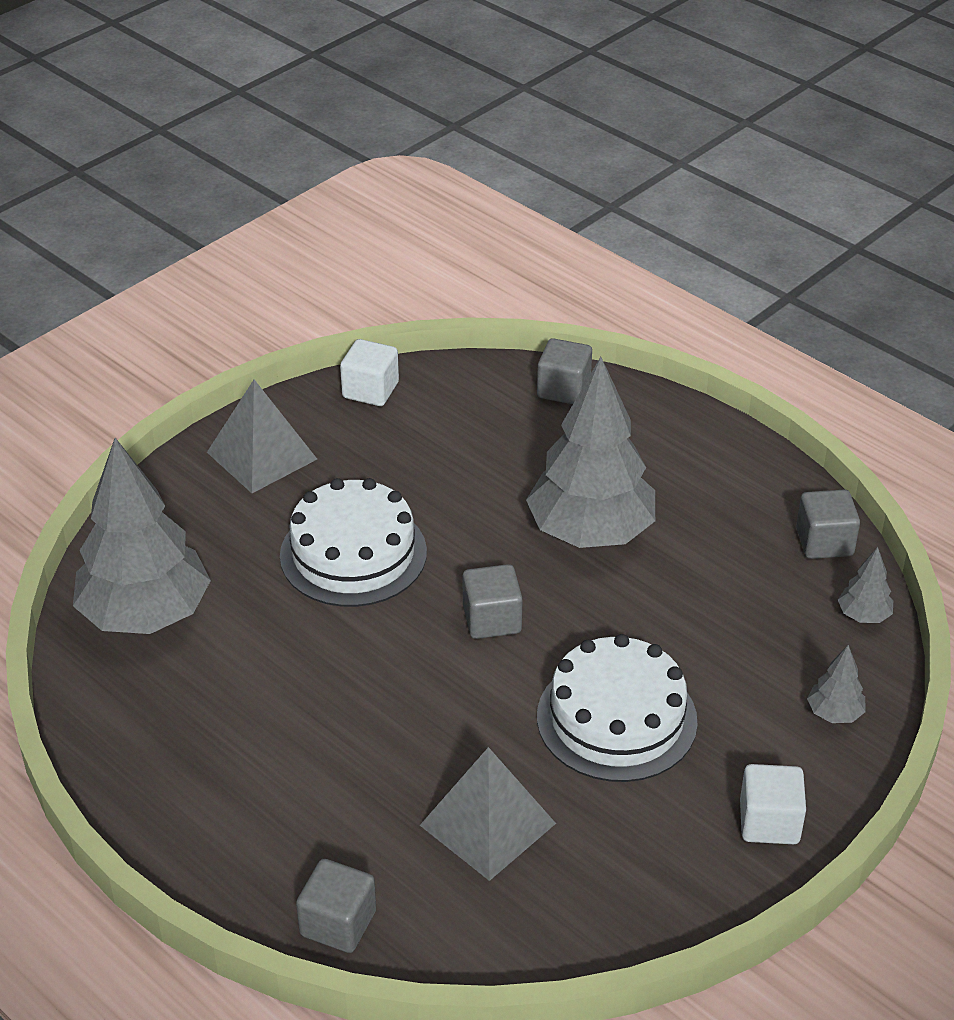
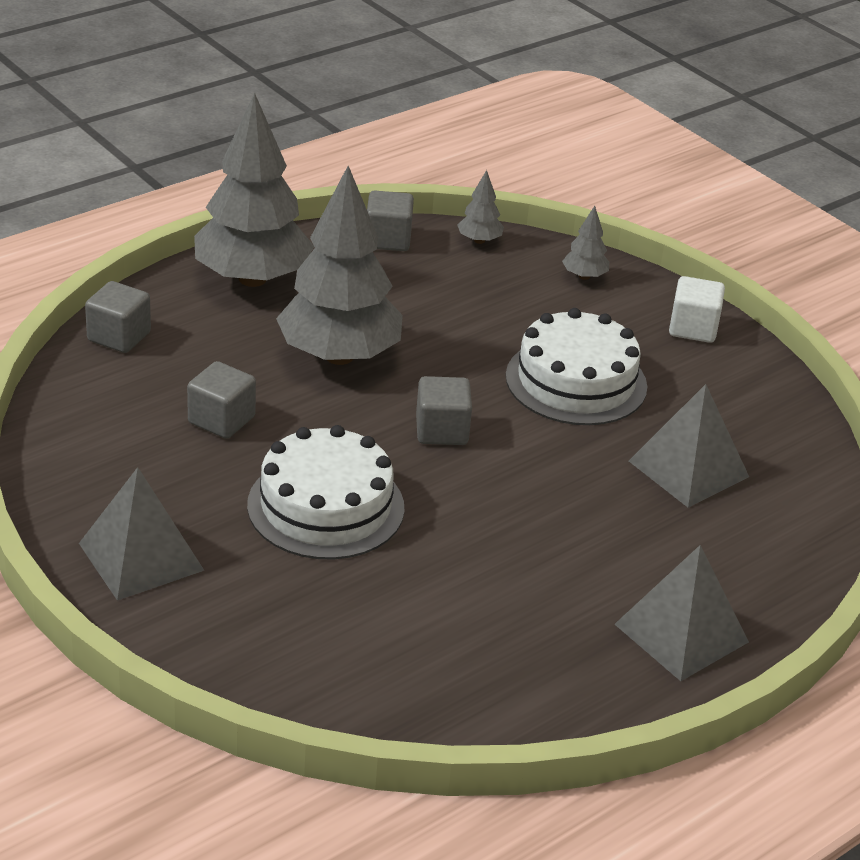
camera: 85 degrees left, 5 degrees down
grey tree [73,438,211,634] -> grey tree moved to [194,93,314,287]
grey cube [296,859,376,953] -> grey cube moved to [187,361,256,439]
white cube [340,339,399,406] -> none
none -> grey pyramid [615,545,749,681]

